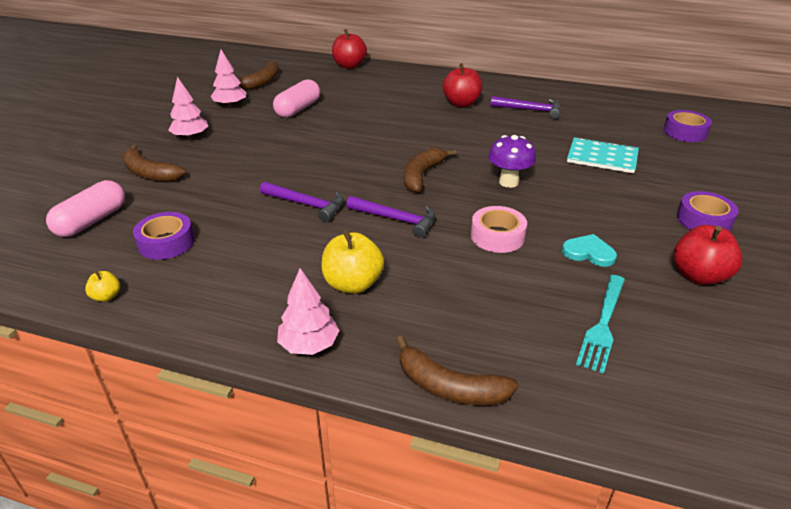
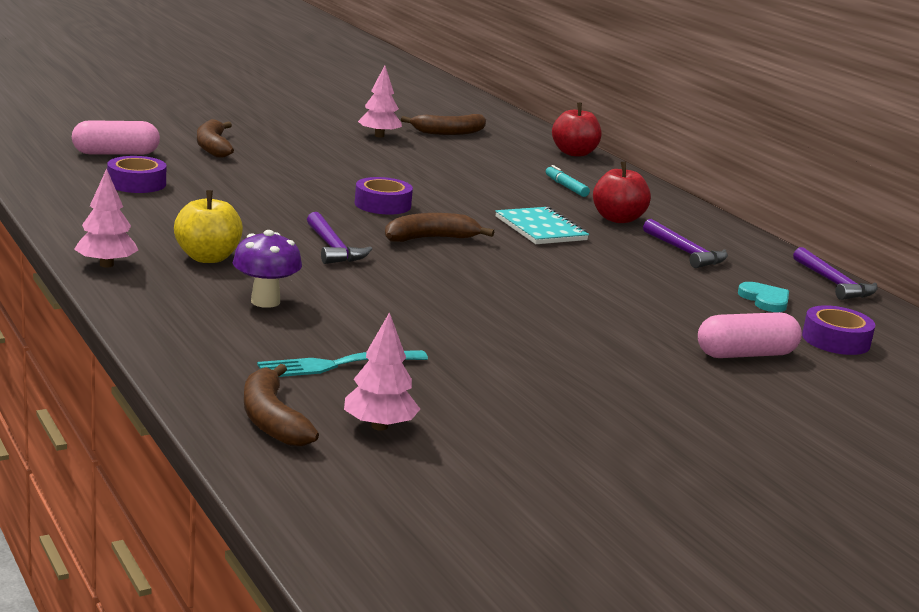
camera: 40 degrees right, 15 degrees down
yellow apple [85,270,120,302] -> none
pink tree [168,76,208,139] -> pink tree moved to [344,312,420,430]
purple hammer [260,182,343,222] -> purple hammer moved to [793,247,878,300]
pink capsule [273,79,320,118] -> pink capsule moved to [698,312,802,358]
brown banana [396,336,519,405] -> brown banana moved to [244,364,319,446]
pink tape [471,206,527,253] -> none
purple mushroom [488,135,536,188] -> purple mushroom moved to [233,230,302,308]
turquoise heart [562,234,617,267] -> turquoise heart moved to [738,282,789,312]
turquoise notebook [567,137,639,173] -> turquoise notebook moved to [495,207,589,244]
red apple [674,225,743,285] -> none
purple tape [677,191,739,232] -> purple tape moved to [355,177,413,215]
none -> turquoise marker [546,165,590,197]

